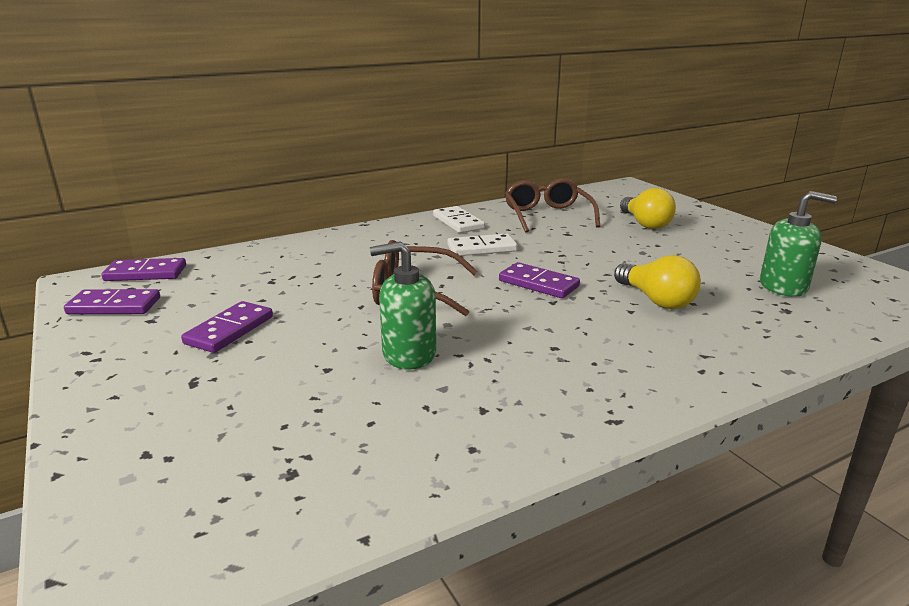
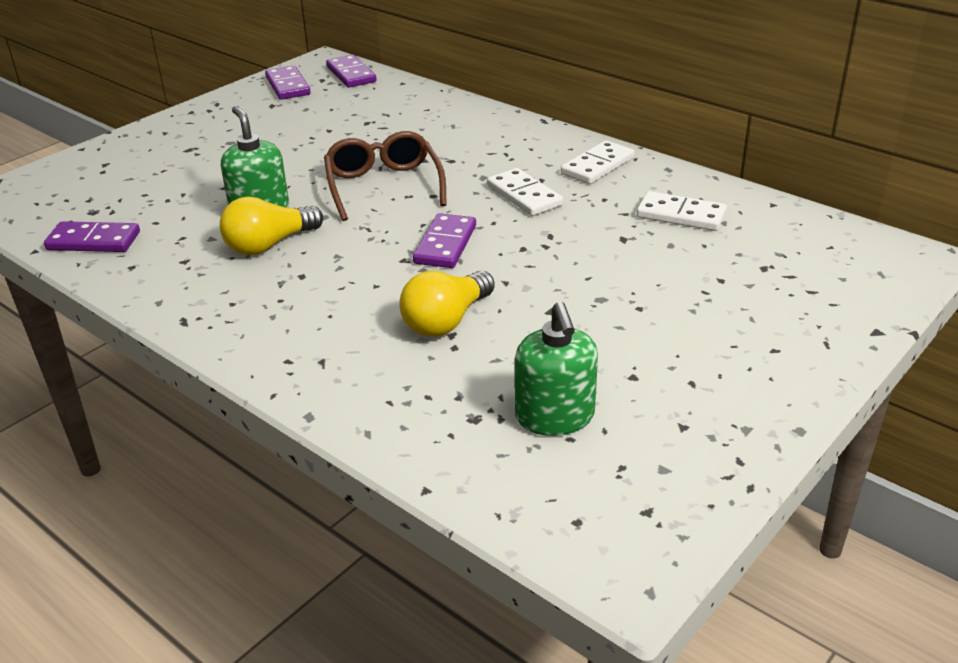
camera: 70 degrees right, 10 degrees up
purple domino [181,301,273,353] -> purple domino moved to [44,221,140,252]
brown glasses [505,178,600,233] -> white domino [637,191,727,231]
yellow light bulb [620,188,676,229] -> yellow light bulb moved to [220,196,323,255]

